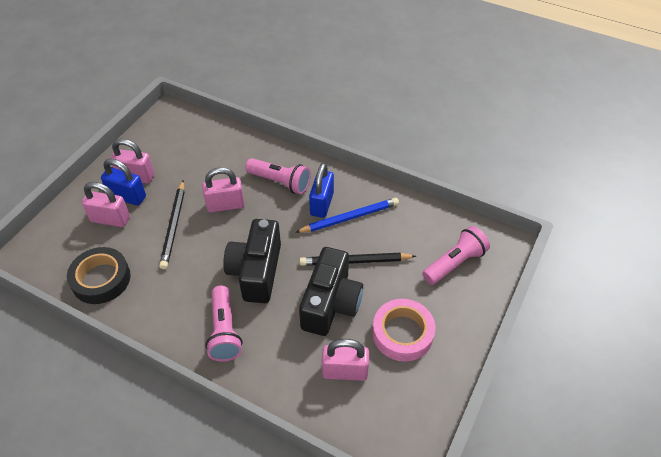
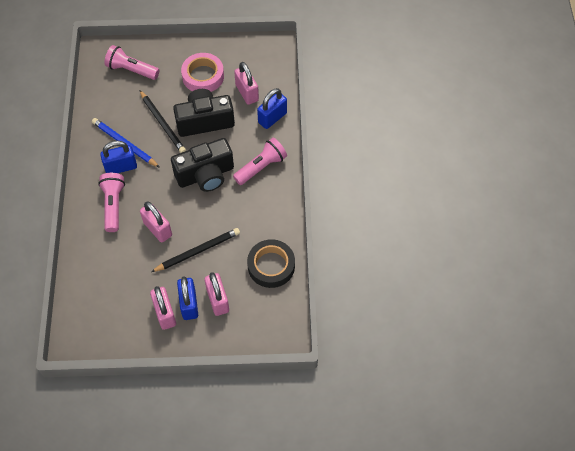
camera: 120 degrees left, 10 degrees up
none -> blue padlock [257,88,287,129]

